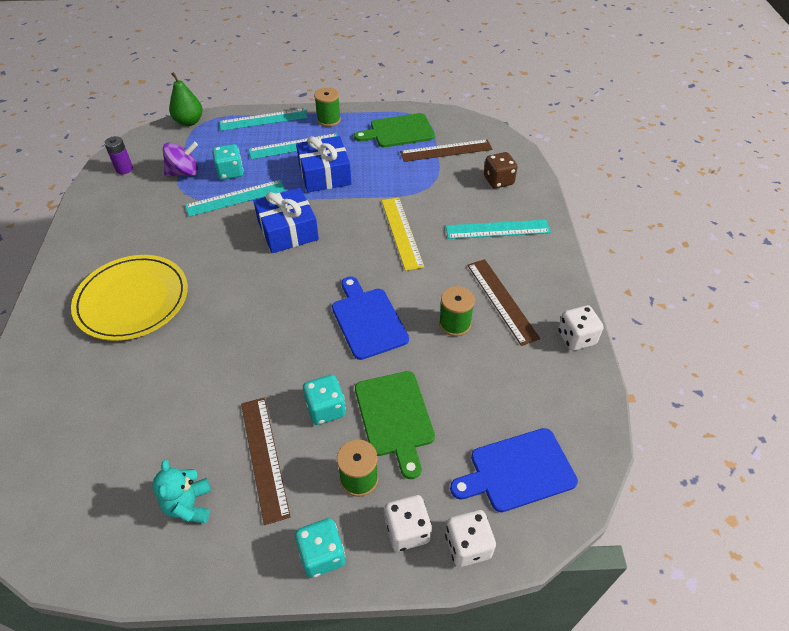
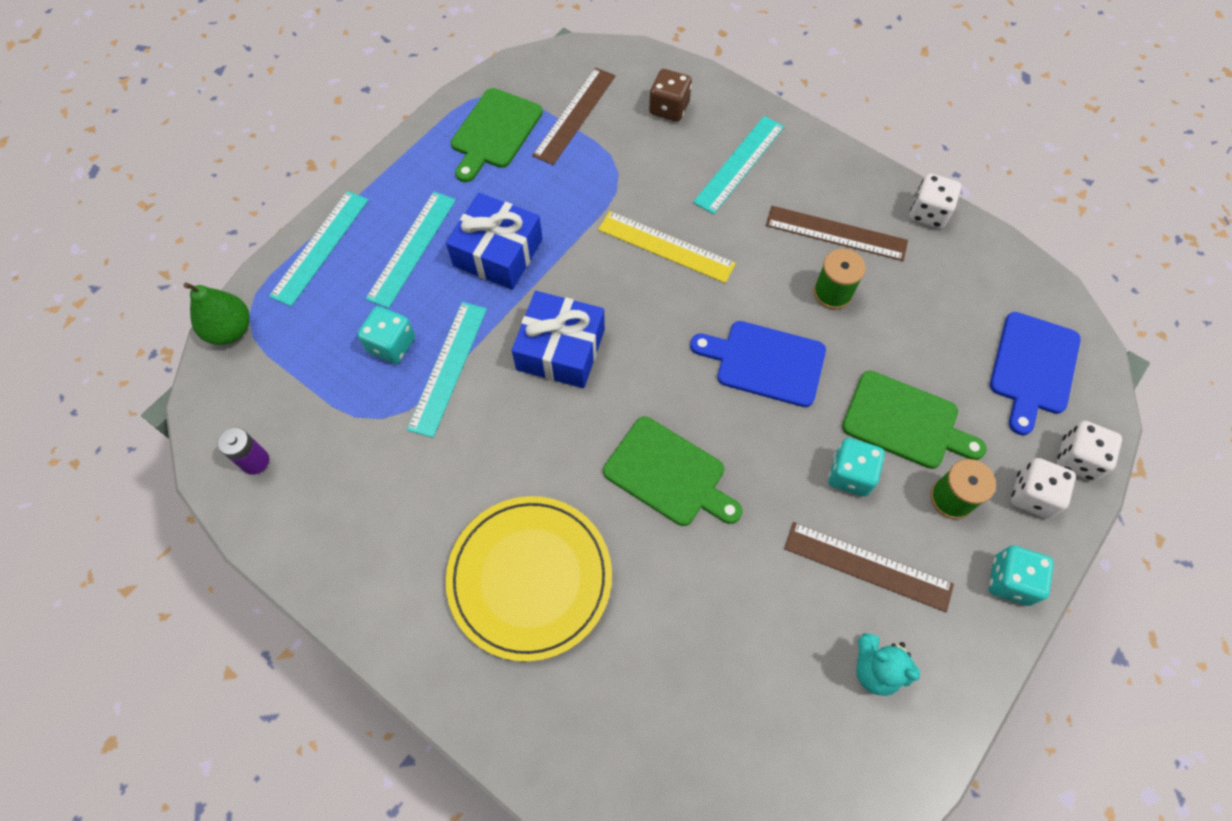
camera: 50 degrees left, 15 degrees up
purple spinning top [163,142,198,176] -> none
green spool [314,87,341,127] -> none
none -> green cutting board [603,417,743,526]

